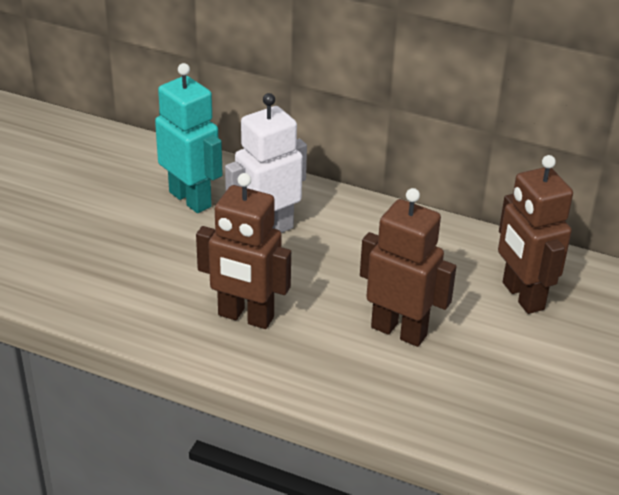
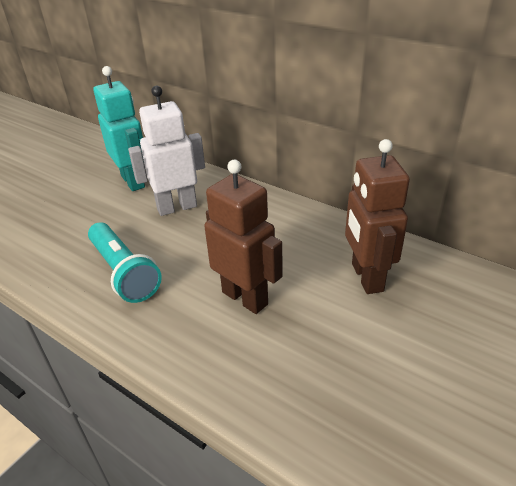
camera: 15 degrees right, 0 degrees up
brown robot [196,173,291,329] -> turquoise flashlight [88,222,162,303]

